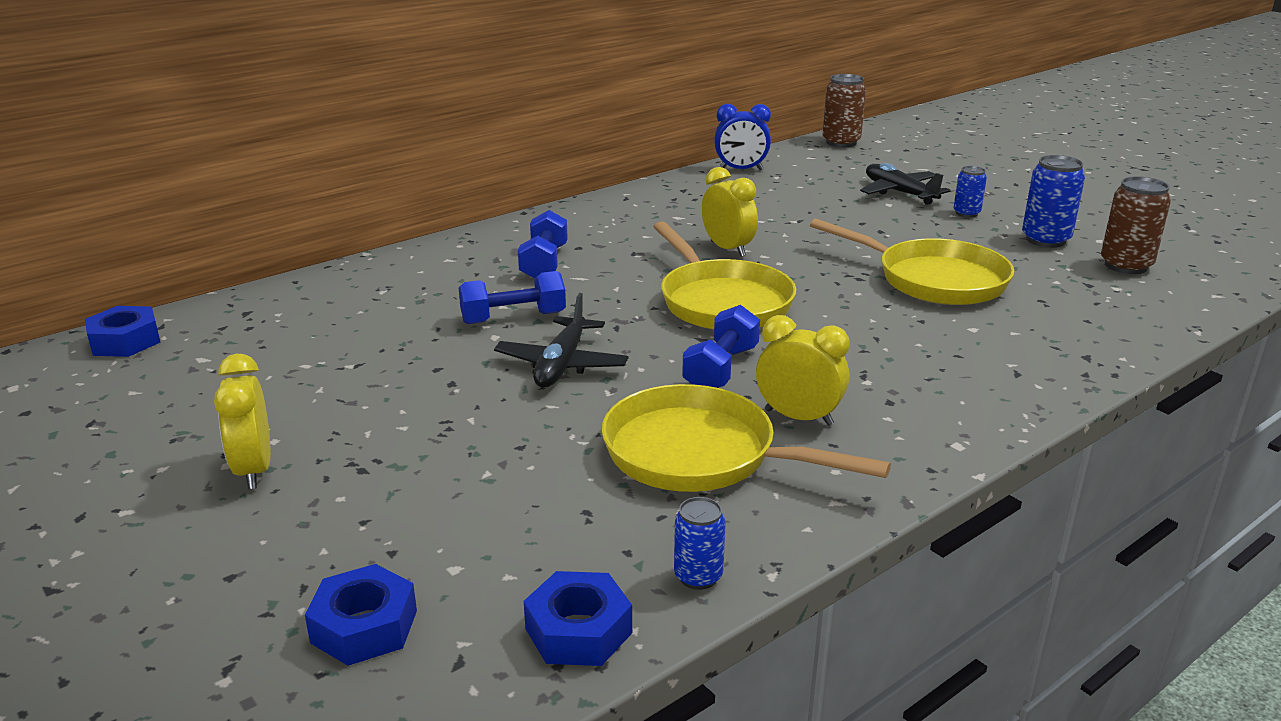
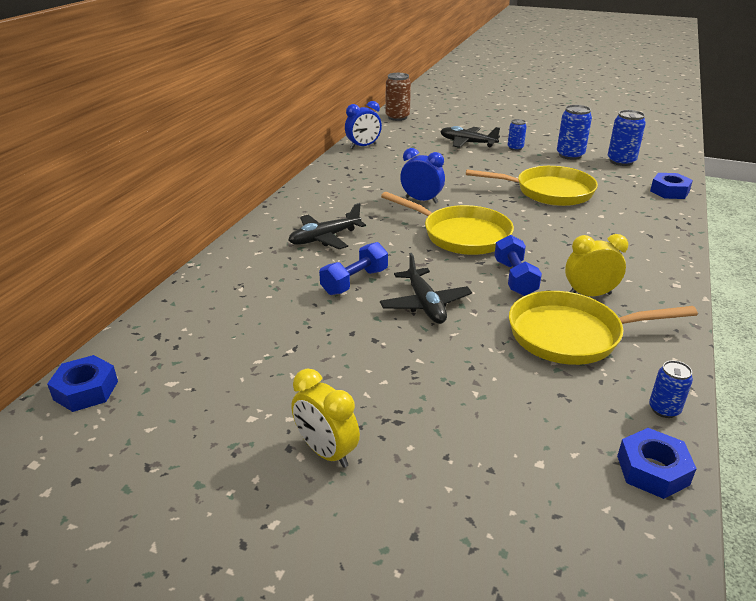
camera: 30 degrees left, 5 degrees up
blue nut [305,564,417,666] -> blue nut moved to [650,173,693,199]
blue dumbbell [518,210,568,278] -> black plane [288,203,366,249]
yellow clock [702,167,758,257] -> blue clock [400,148,445,204]
brown can [1101,176,1171,274] -> blue can [608,110,646,166]

